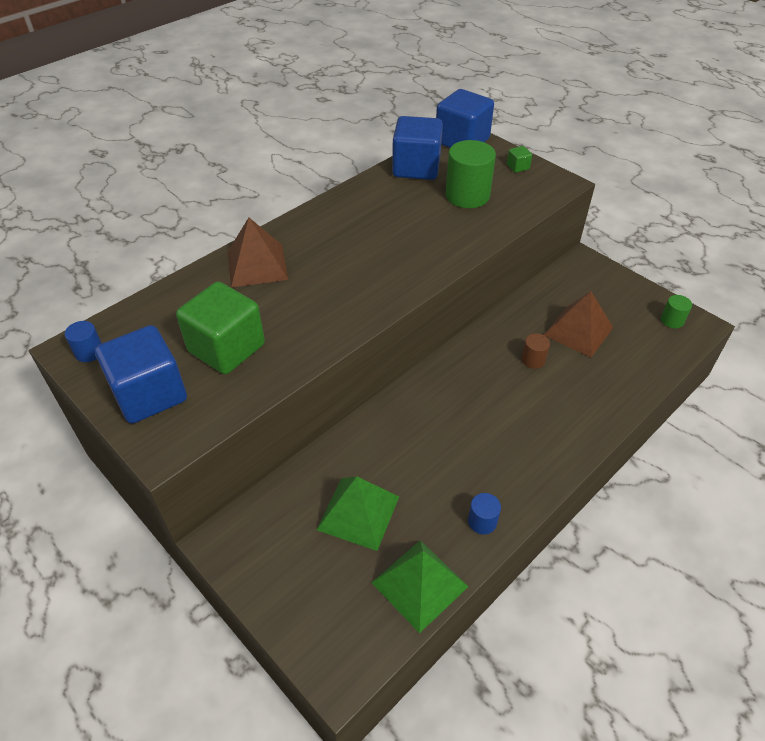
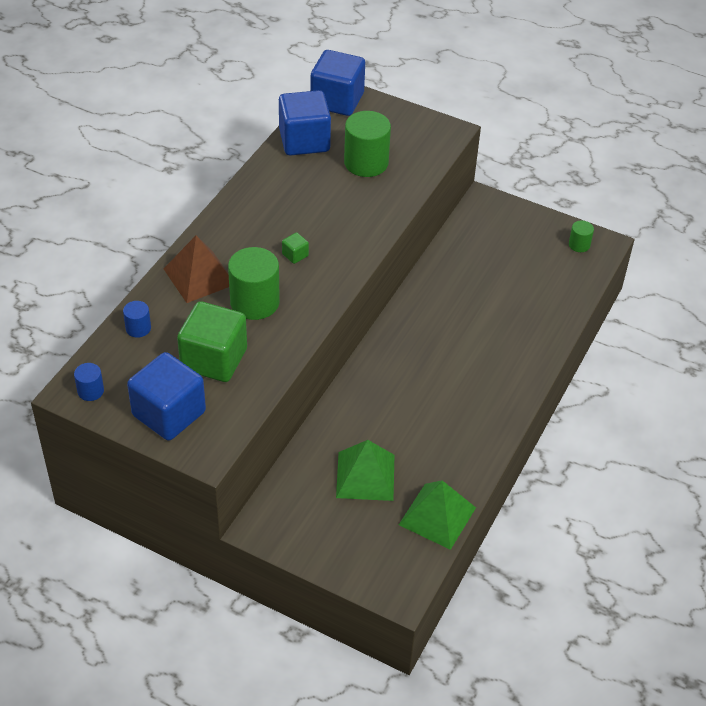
camera: 20 degrees left, 0 degrees up
blue cylinder [468,493,501,534] -> blue cylinder moved to [123,301,151,338]
green cube [507,146,532,173] -> green cube moved to [282,232,309,264]
brown cylinder [521,333,550,369] -> none
brown pyramid [544,291,613,358] -> none
none -> green cylinder [228,247,280,320]

